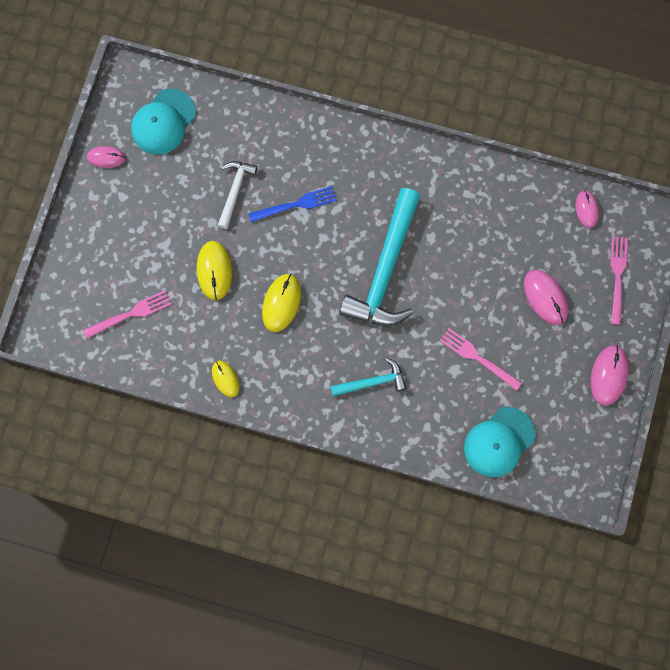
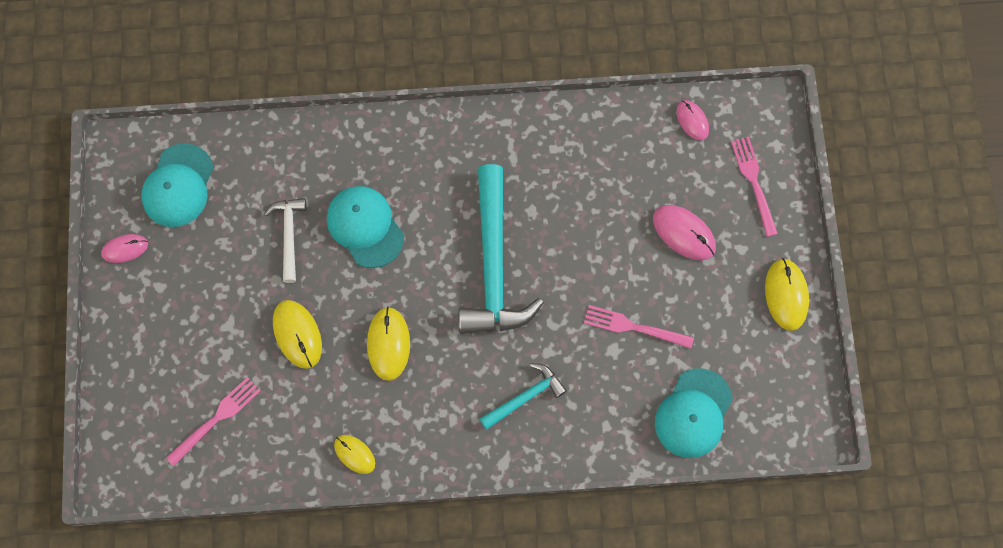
camera: 20 degrees left, 5 degrees down
blue fork [249,186,337,222] -> turquoise cap [327,186,404,268]
pink mouse [590,345,629,406] -> yellow mouse [765,258,809,331]

